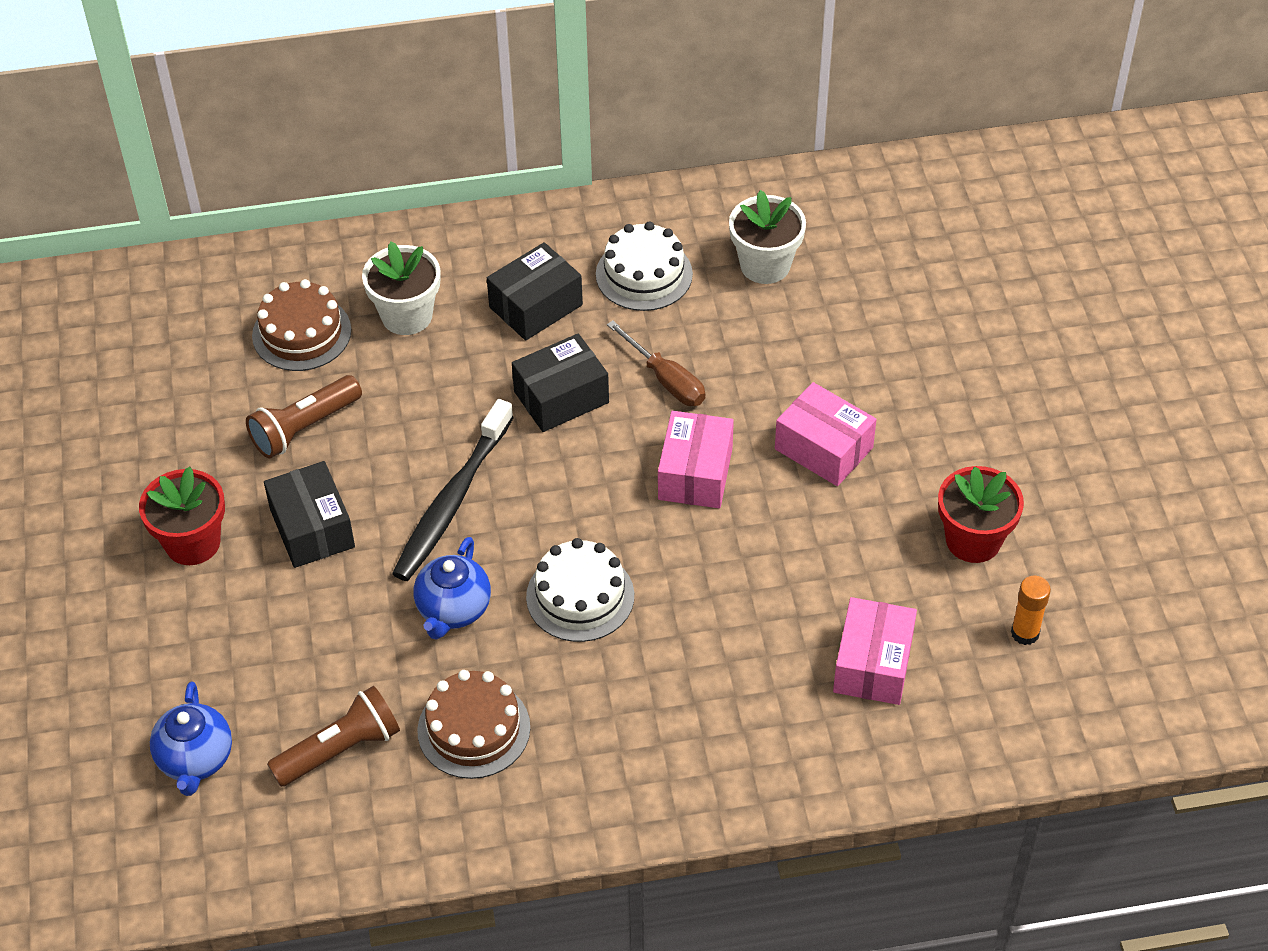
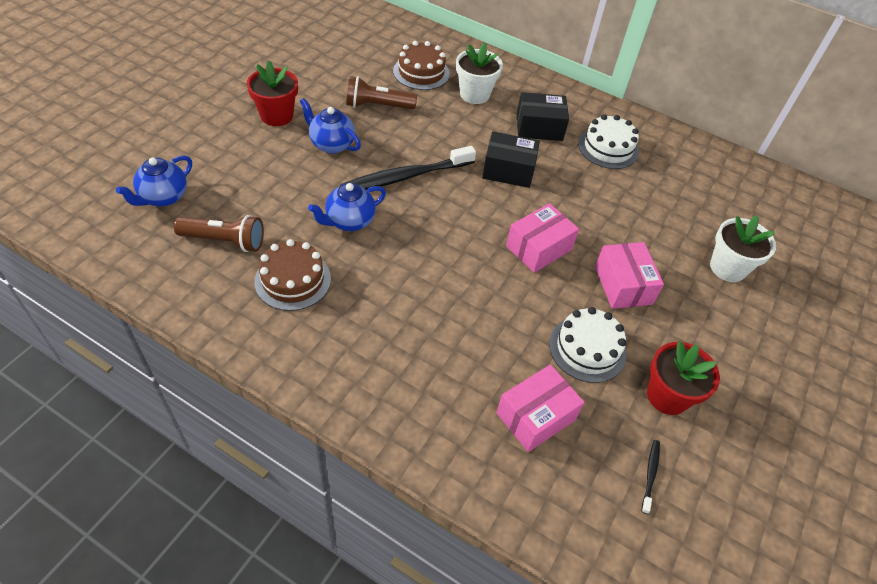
camera: 35 degrees right, 0 degrees up
black box [264,461,355,568] -> blue teapot [300,98,361,154]
white cake [526,538,634,642] -> white cake moved to [549,307,627,383]
brown screwdriver [607,320,706,406] -> none
white flower pot [729,190,806,284] -> white flower pot moved to [710,216,776,282]
orange glue stick [1011,576,1051,645] -> black toothbrush [641,440,660,514]

